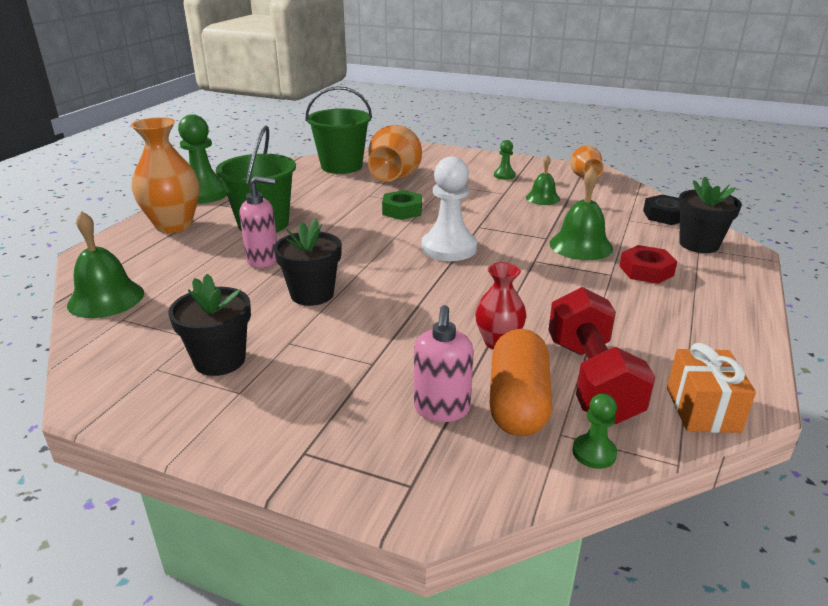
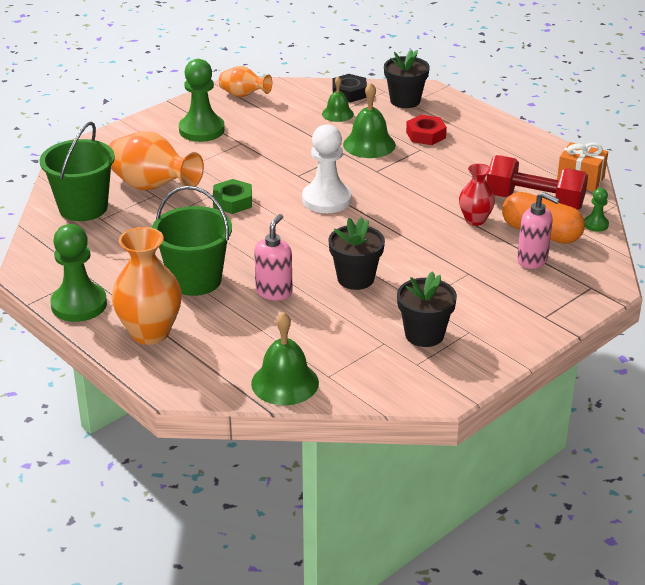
camera: 65 degrees left, 5 degrees up
green pawn [494,140,515,180] -> green pawn [179,59,225,142], size x2.05
green bell [526,155,560,205] -> green bell moved to [322,76,354,122]

